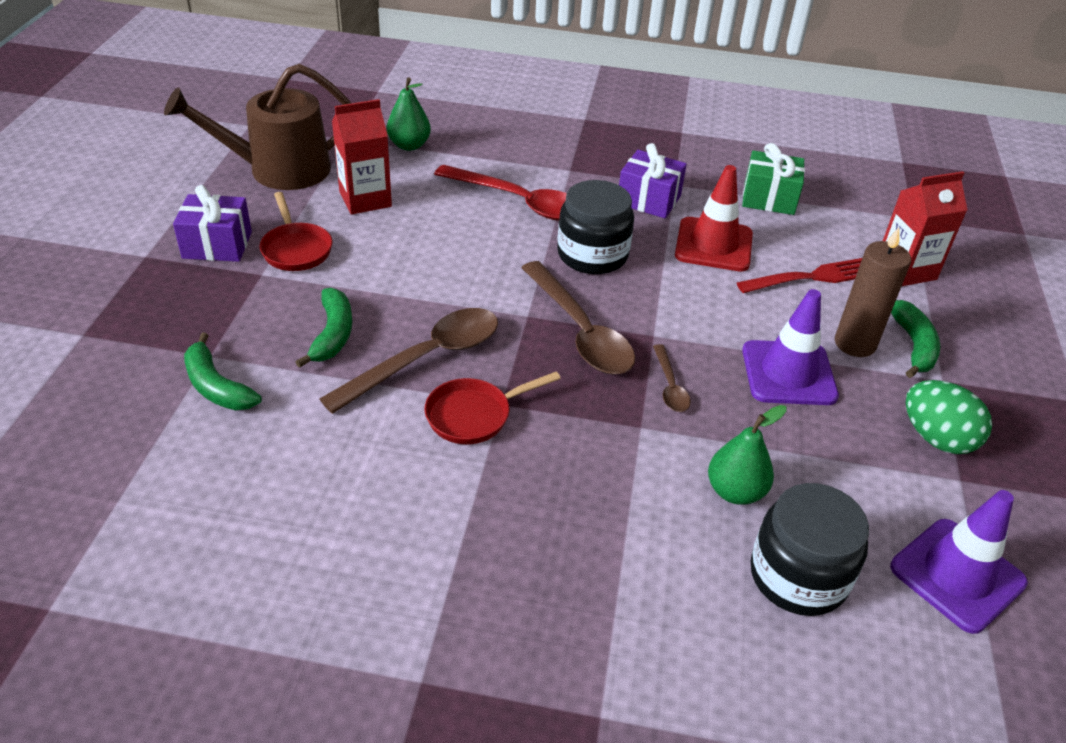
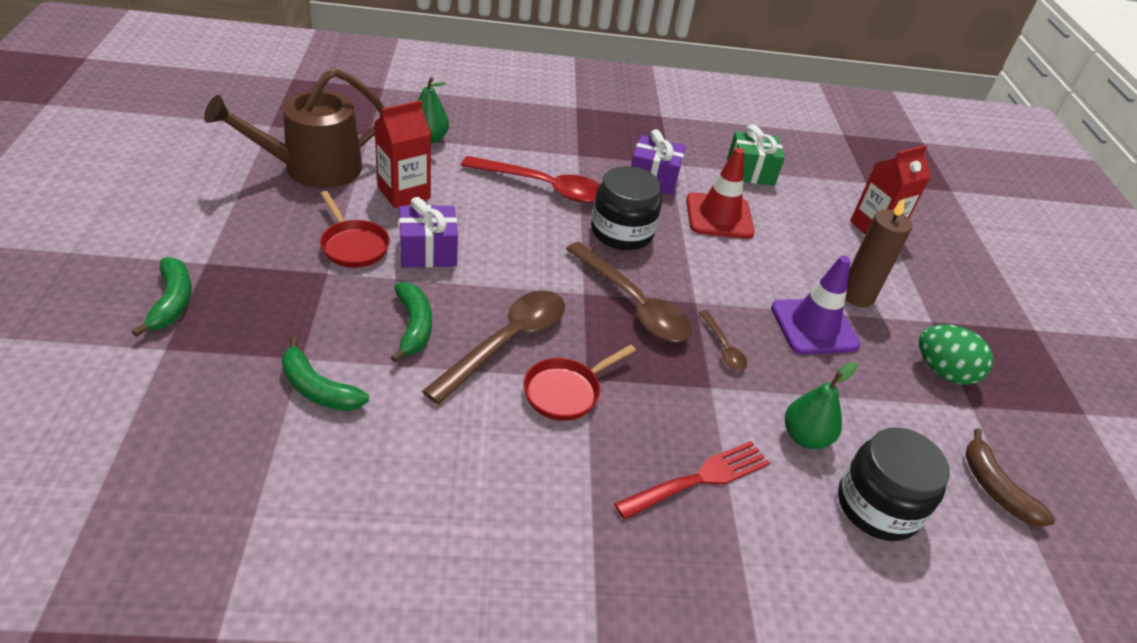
camera: 15 degrees left, 0 degrees up
purple gift [173,185,252,262] -> purple gift moved to [399,197,458,267]
red fork [737,258,862,293] -> red fork moved to [614,441,770,520]
purple traffic cone [890,490,1028,634] -> brown banana [965,428,1055,527]
green banana [891,300,940,378] -> green banana moved to [132,257,192,337]

